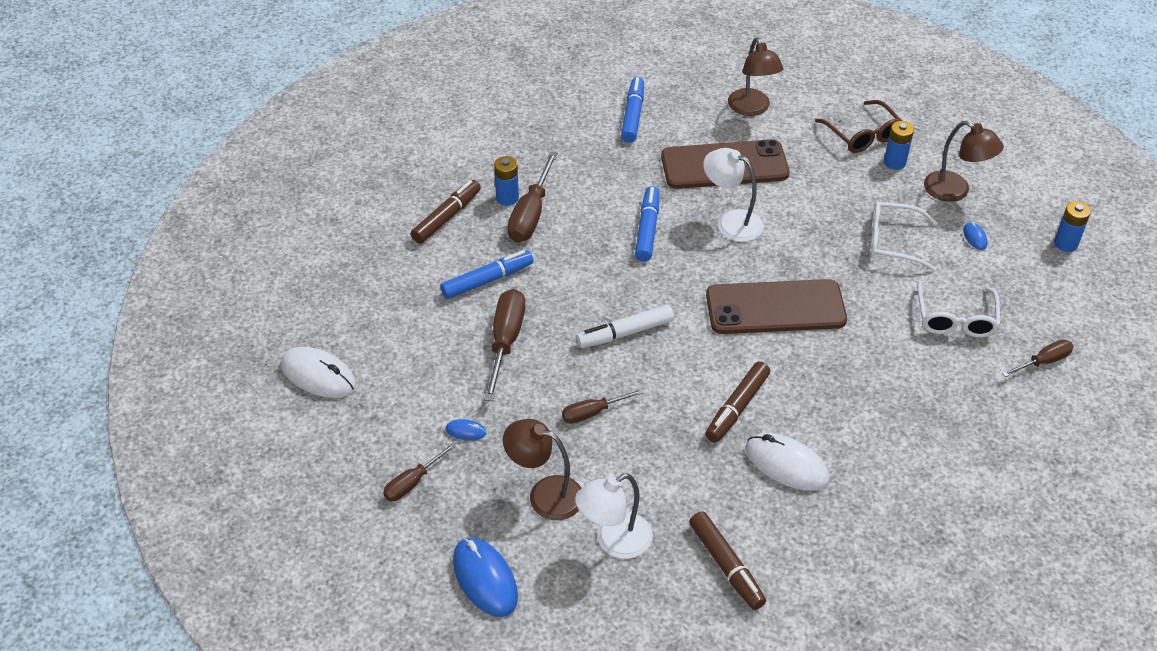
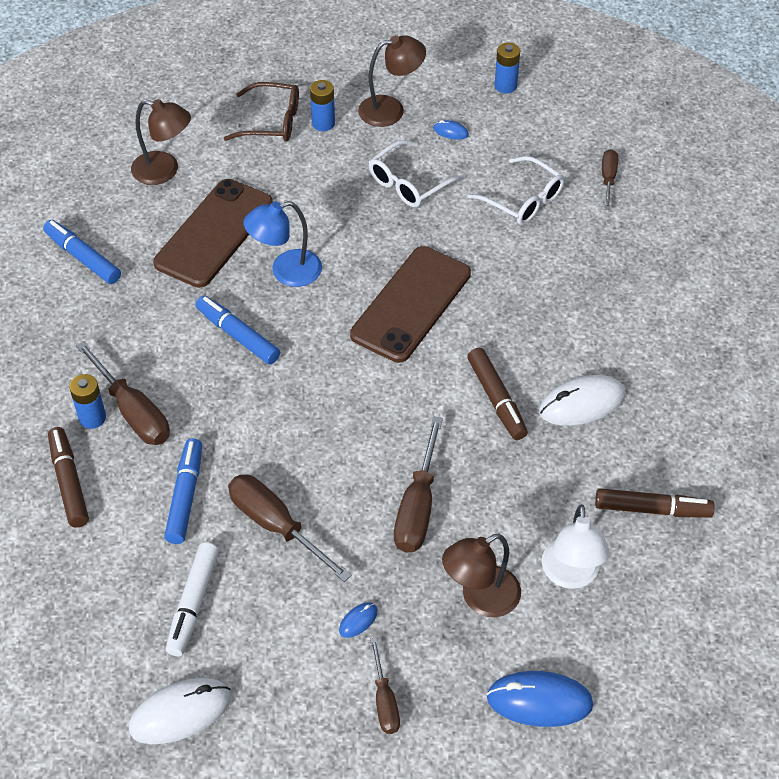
camera: 55 degrees left, 5 degrees up
brown screwdriver [562,389,644,424] -> brown screwdriver [394,416,443,553], size x1.68
white marker [576,305,674,348] -> white marker moved to [166,542,219,656]
white lamp [703,148,764,242] -> blue lamp [244,201,322,287]

